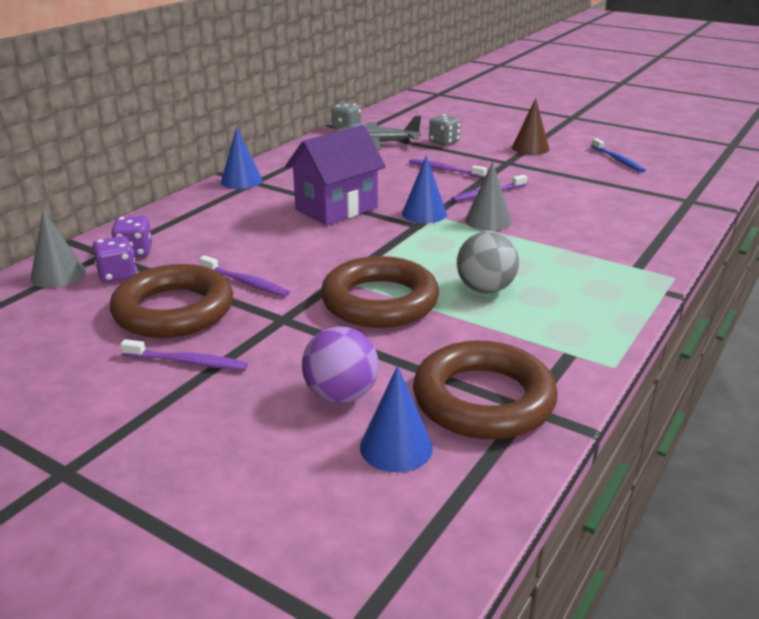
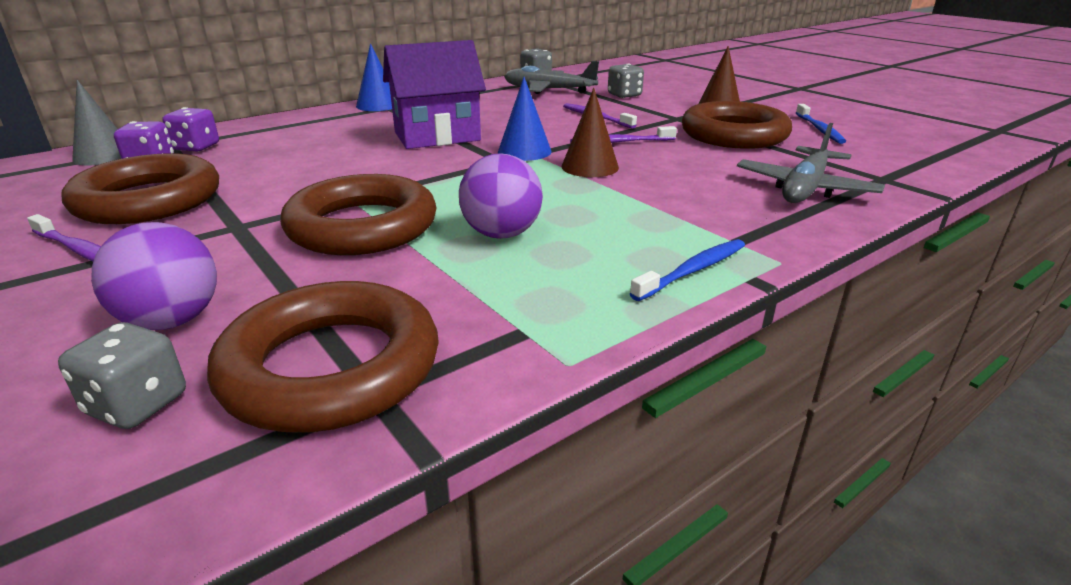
camera: 20 degrees right, 0 degrees up
purple toothbrush [199,256,290,297] -> none
blue cone [360,366,433,472] -> grey dice [58,322,186,429]
grey ball [457,231,519,293] -> purple ball [459,153,543,239]
grey cone [465,162,511,231] -> brown cone [562,88,619,177]
none -> blue toothbrush [630,239,745,301]
none -> brown ring [682,101,792,149]
none -> grey plane [737,123,885,203]

